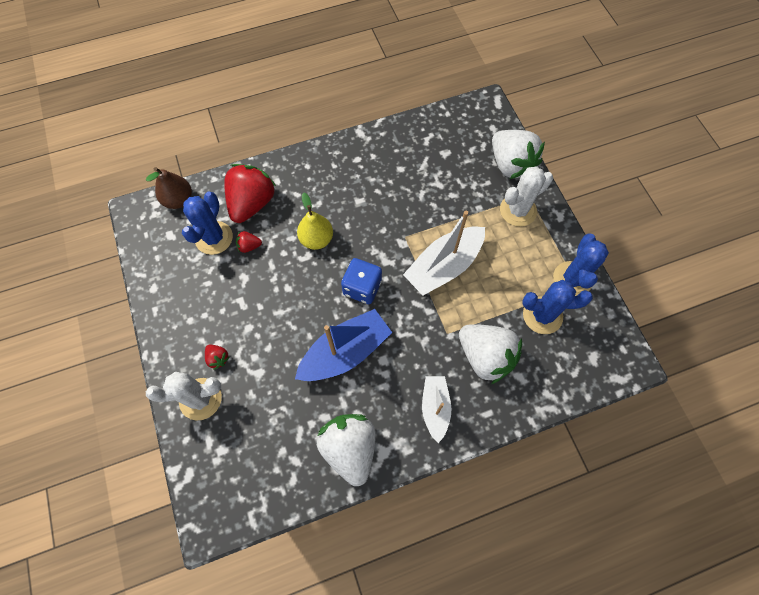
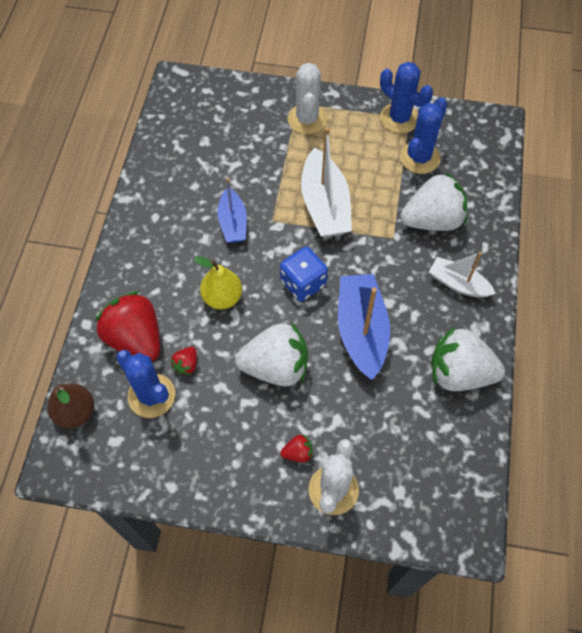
camera: 60 degrees left, 5 degrees down
white strawberry [492,130,545,179] -> white strawberry moved to [235,322,308,386]
none -> blue boat [218,178,247,243]

